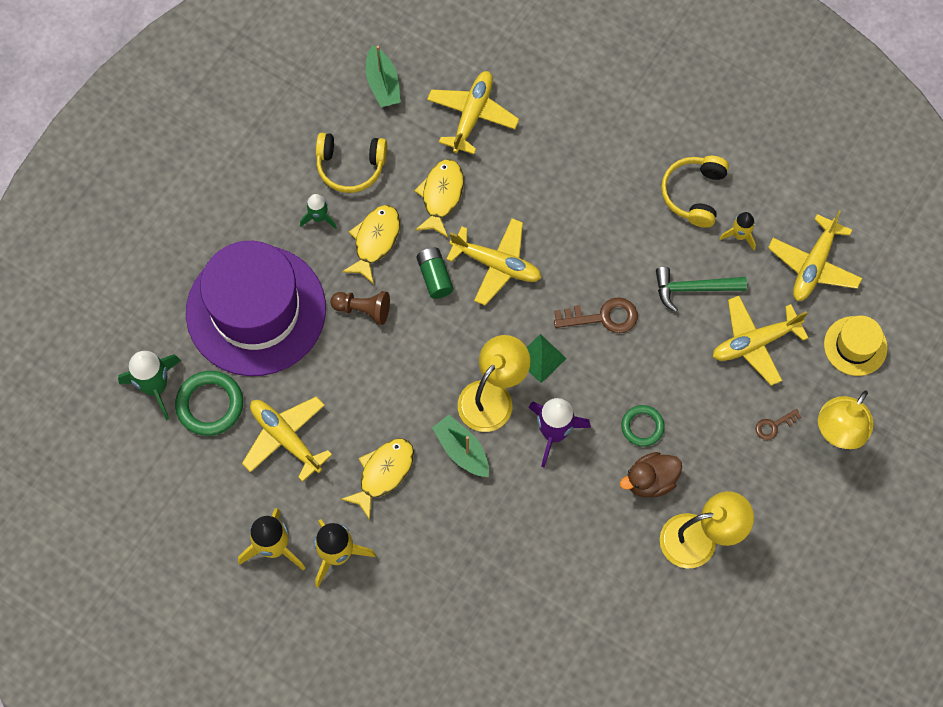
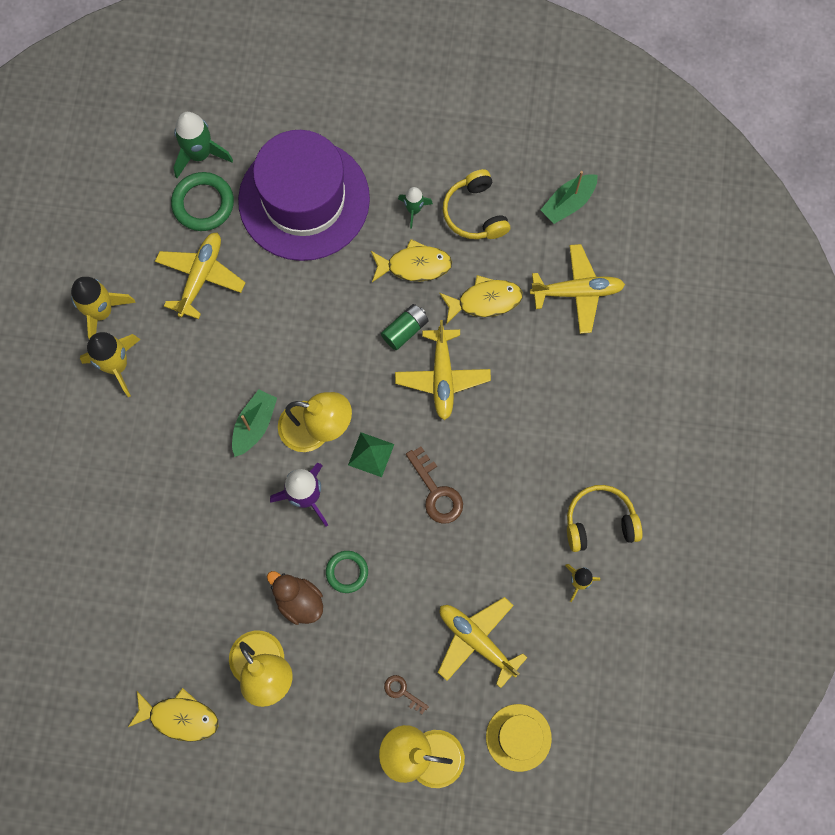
camera: 65 degrees right, 5 degrees up
brown pawn [330,291,390,325] -> none
yellow fish [341,438,414,520] -> yellow fish moved to [128,688,218,742]
green hammer [656,267,747,312] -> none
yellow plane [768,210,862,301] -> none

